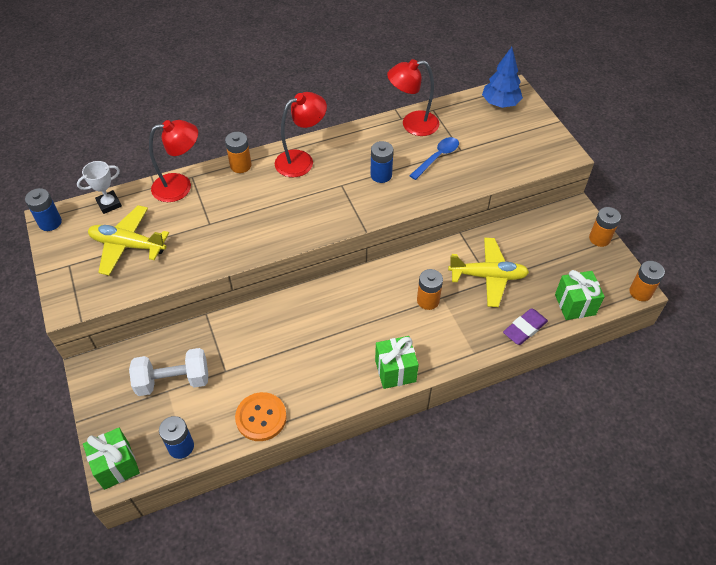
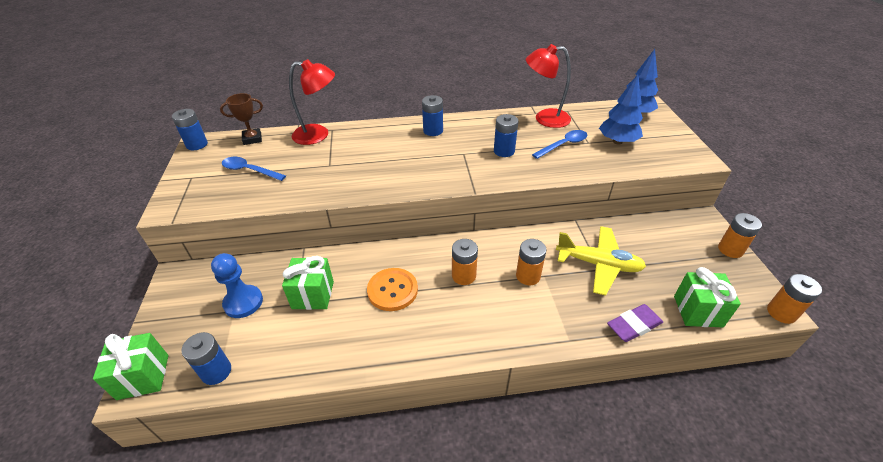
camera: 15 degrees right, 10 degrees down
white trophy [77,161,122,214] -> brown trophy [220,93,263,145]
yellow plane [88,205,169,275] -> blue spoon [222,157,286,181]
white dumbbell [129,348,208,396] -> blue pawn [211,253,263,318]
orange battery [225,132,251,173] -> orange battery moved to [452,239,478,285]
orange button [235,392,287,441] -> orange button moved to [367,268,418,311]
red lamp [275,92,327,177] -> blue battery [422,95,443,136]
green gift [375,336,419,389] -> green gift moved to [282,256,334,310]
none -> blue tree [599,74,643,145]

